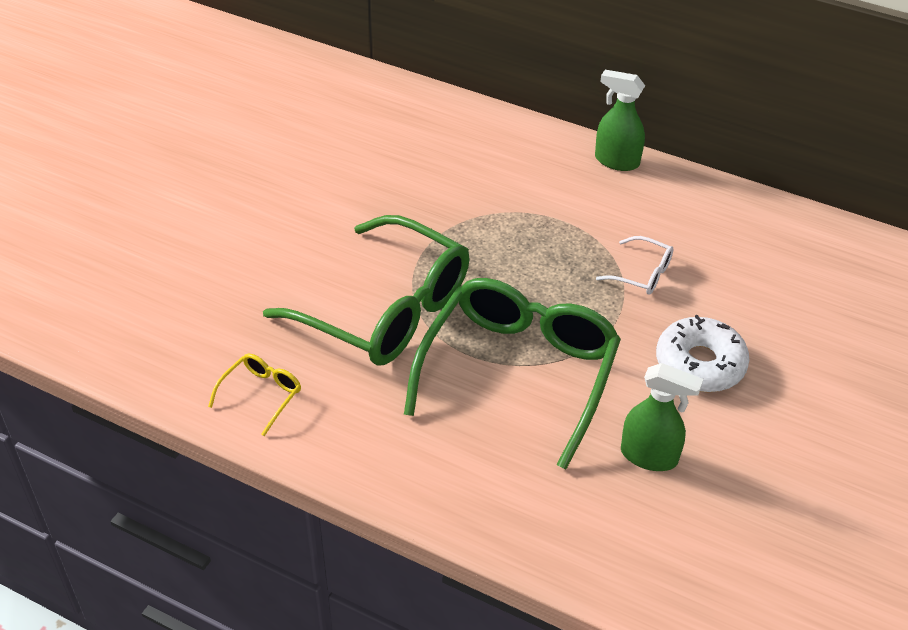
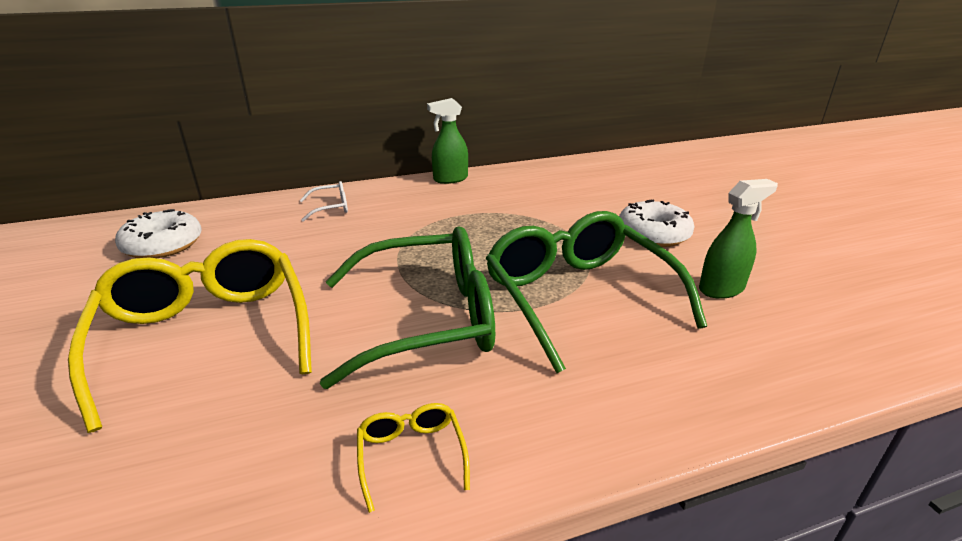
camera: 45 degrees left, 15 degrees down
white glasses [596,236,674,295] -> white glasses moved to [300,181,348,222]
none -> yellow glasses [68,239,312,433]
none -> white donut [115,209,201,258]

